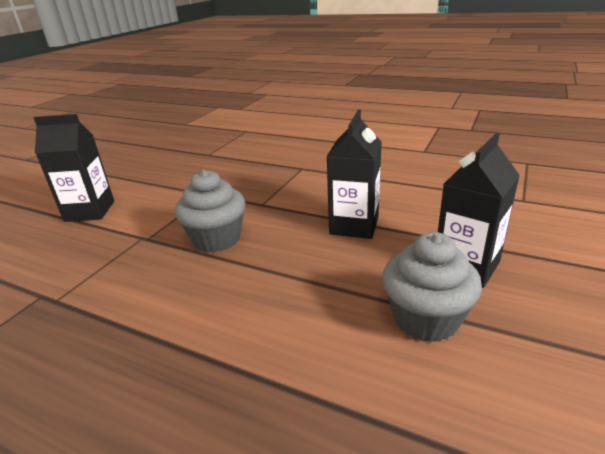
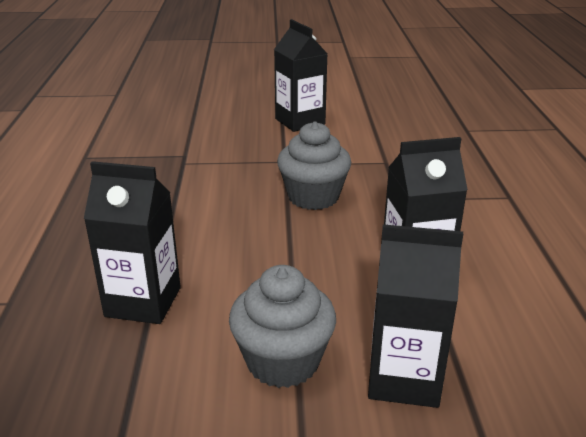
camera: 60 degrees right, 0 degrees up
none -> black carton [84,161,181,324]

